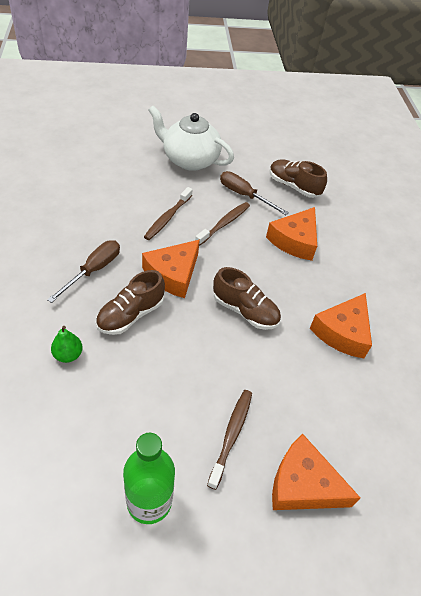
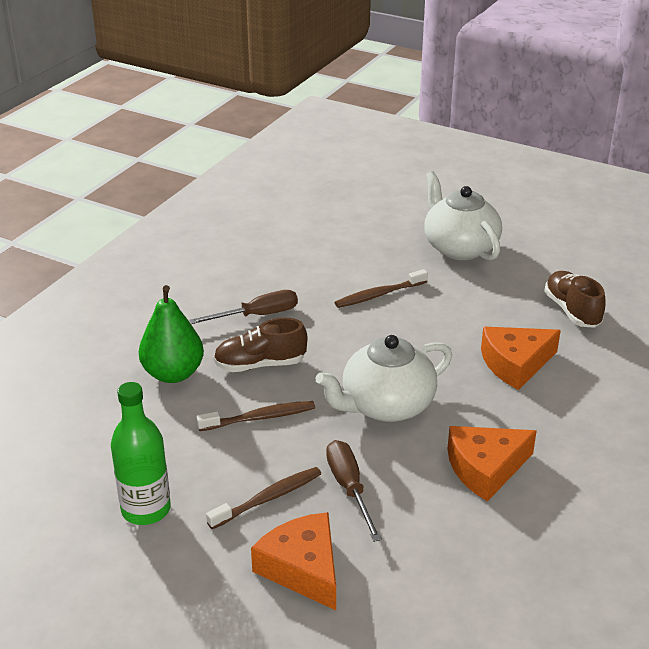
camera: 40 degrees right, 15 degrees down
green pear [51,326,83,363] -> green pear [139,285,204,383], size x1.90
orange cheese [142,239,200,298] -> none
brown toothbrush [195,202,250,246] -> brown toothbrush moved to [197,401,315,431]
brown shoe [213,267,281,330] -> white teapot [316,335,452,422]
brown screwdriver [220,171,289,215] -> brown screwdriver moved to [326,440,382,542]

